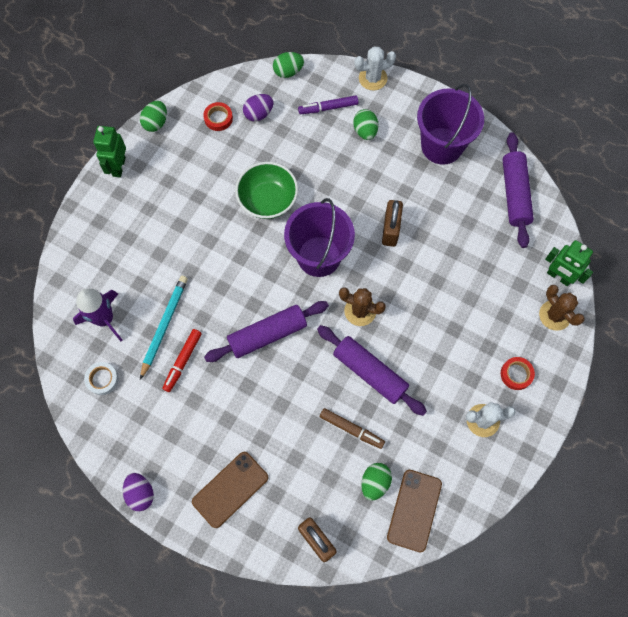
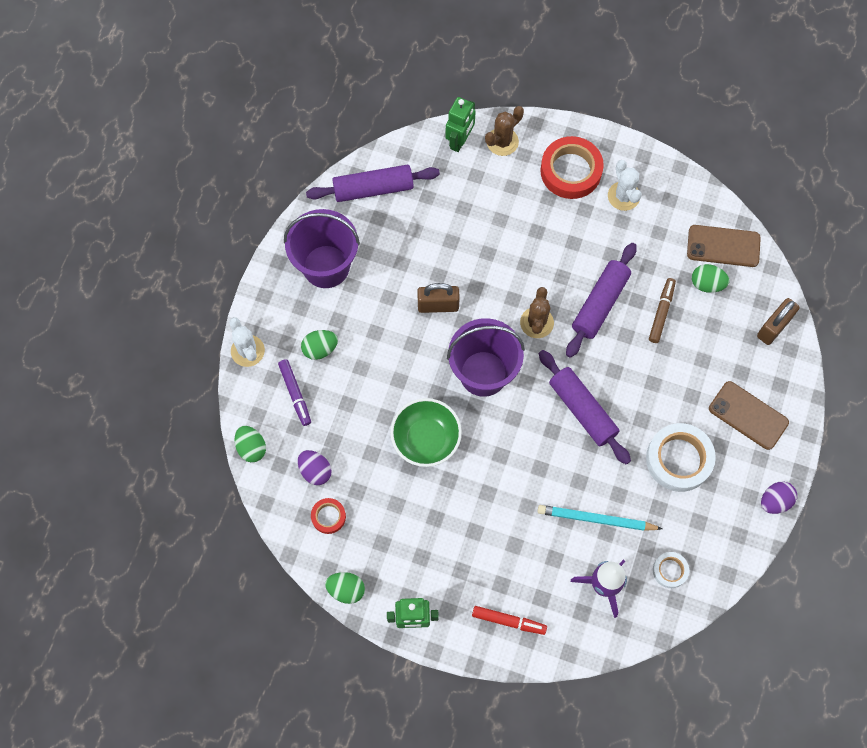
camera: 100 degrees left, 0 degrees up
red marker [162,329,202,392] -> red marker moved to [472,606,547,635]
red tape [501,357,535,390] -> red tape [540,136,604,199], size x1.94
none -> white tape [646,423,716,492]

